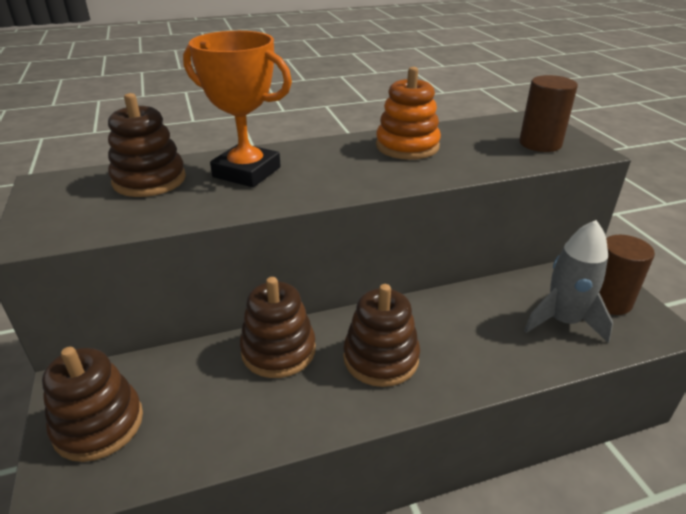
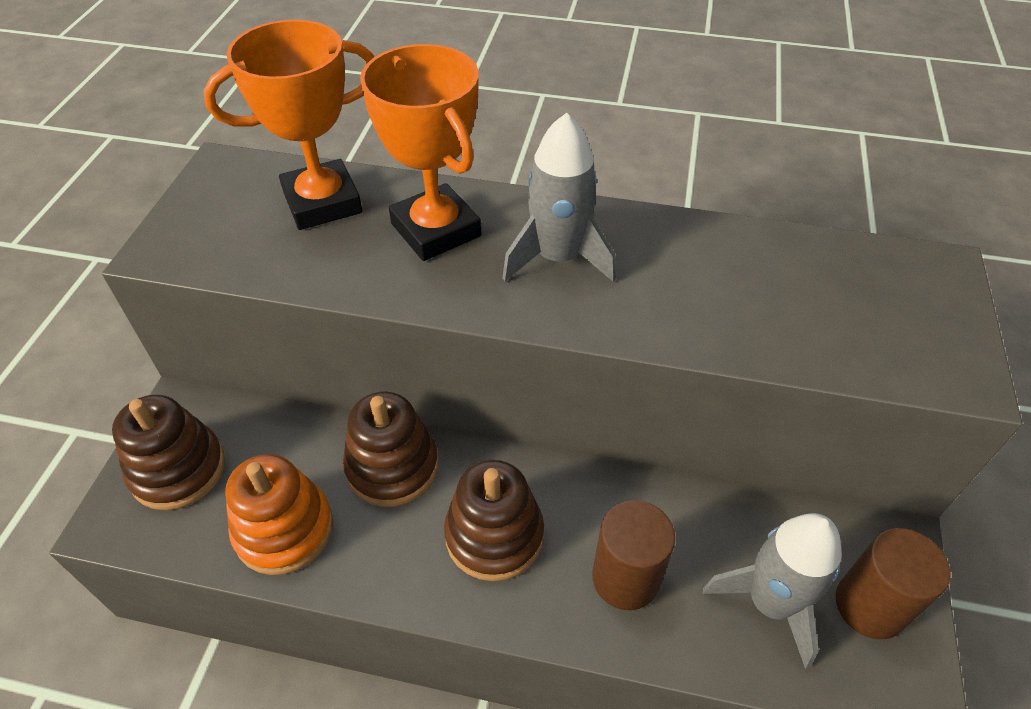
camera: 30 degrees right, 15 degrees up
brown stacking toy [108,93,186,197] -> orange trophy [203,20,374,230]
orange stacking toy [376,67,441,160] -> orange stacking toy moved to [225,454,333,575]
brown cylinder [519,75,578,152] -> brown cylinder moved to [592,500,675,610]
none -> grey rocket [502,113,616,282]

